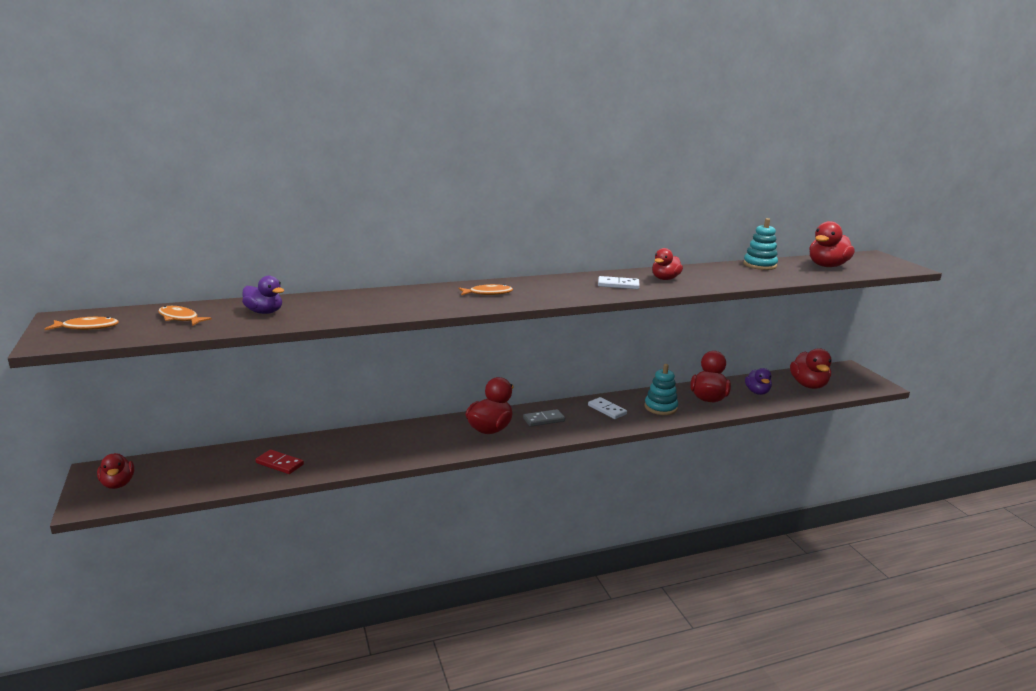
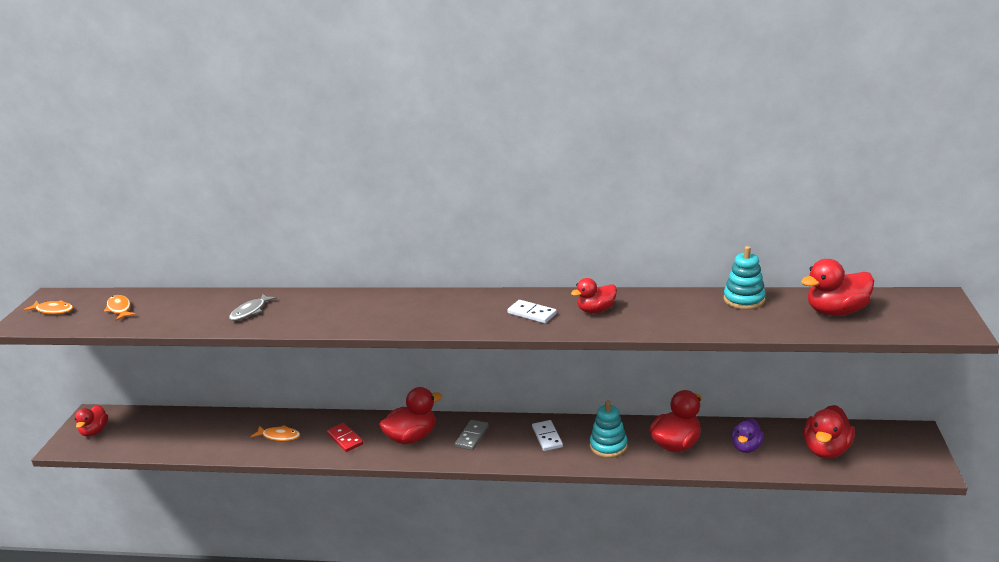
camera: 30 degrees right, 5 degrees up
purple duck [242,276,284,314] -> none
red domino [256,449,304,474] -> red domino moved to [327,423,363,452]
orange fish [459,284,513,295] -> orange fish moved to [251,425,300,442]
grey domino [523,409,565,427] -> grey domino turned 75 degrees counterclockwise [455,420,489,450]
none -> grey fish [229,294,277,321]

